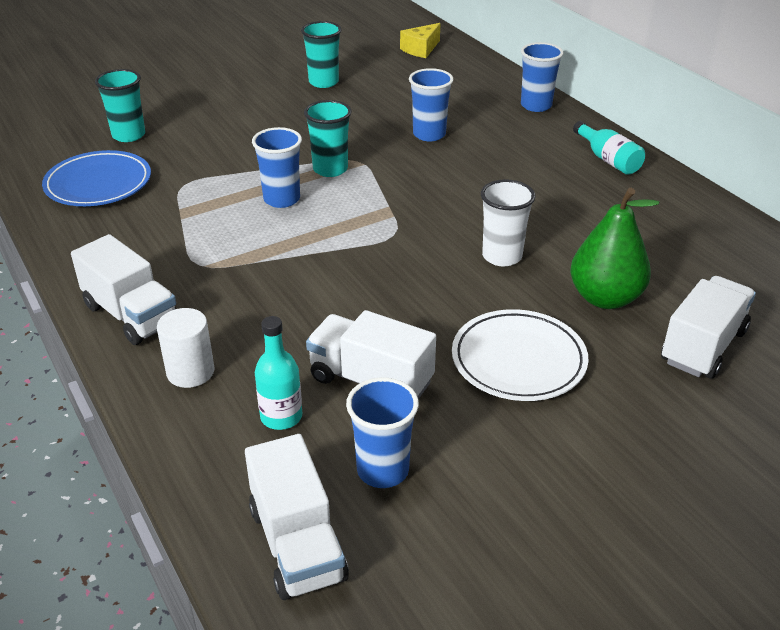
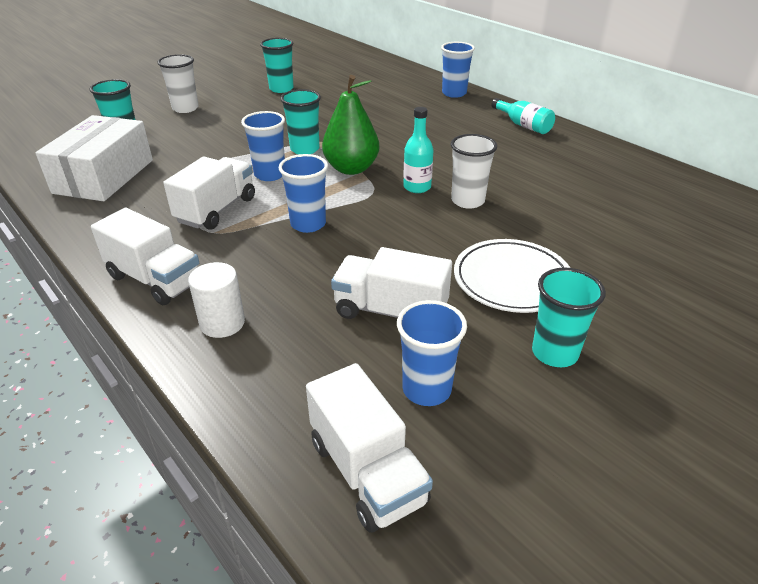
camera: 10 degrees left, 0 degrees up
blue plate [42,150,151,206] -> white box [35,115,153,201]
turquoise bottle [255,316,302,430] -> turquoise bottle moved to [403,107,433,193]
yellow cheese [400,23,440,58] -> none
blue cup [409,68,453,142] -> blue cup moved to [279,154,328,233]
green pear [570,188,659,309] -> green pear moved to [322,75,379,175]
white truck [661,276,756,379] -> white truck moved to [163,157,255,230]
none -> white cup [157,54,199,113]
none -> turquoise cup [532,268,606,367]

